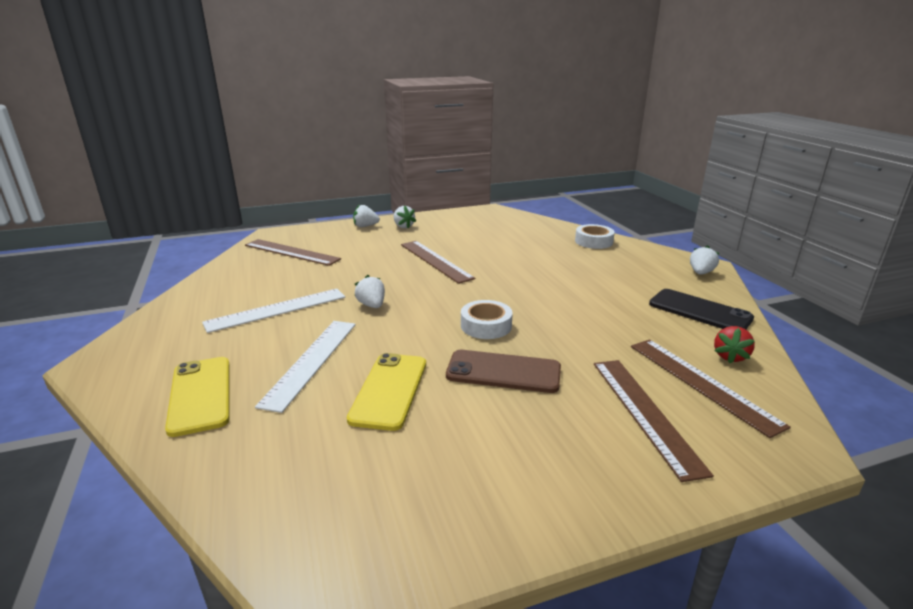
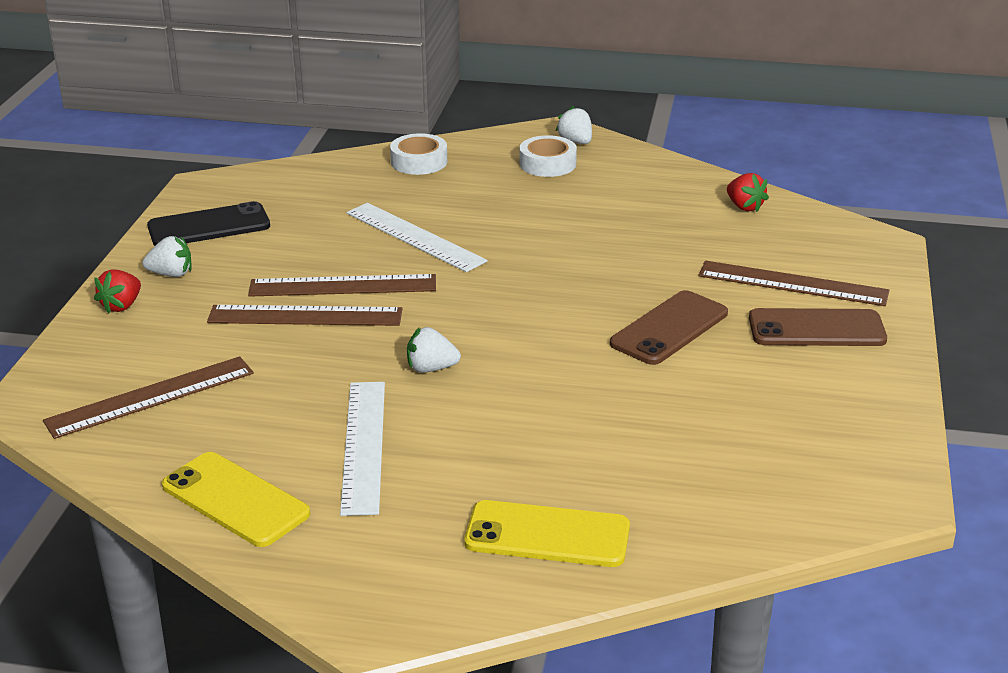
camera: 60 degrees left, 5 degrees up
white ruler [255,321,356,413] -> white ruler moved to [347,203,488,272]
yellow phone [347,353,426,431] -> yellow phone moved to [162,452,310,547]
white strawberry [353,204,380,227] -> red strawberry [94,269,141,313]
white tape [461,300,513,339] -> white tape moved to [520,135,577,177]
brown ruler [631,339,791,438] -> brown ruler moved to [207,305,403,326]
black phone [649,289,754,329] -> black phone moved to [147,201,270,246]
none -> brown phone [749,308,887,346]

